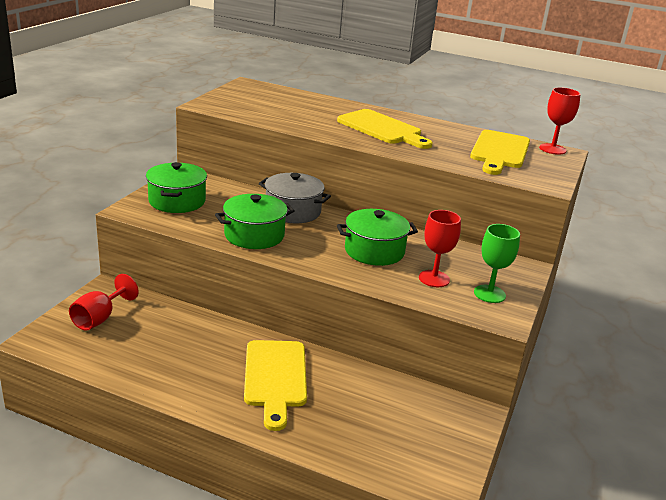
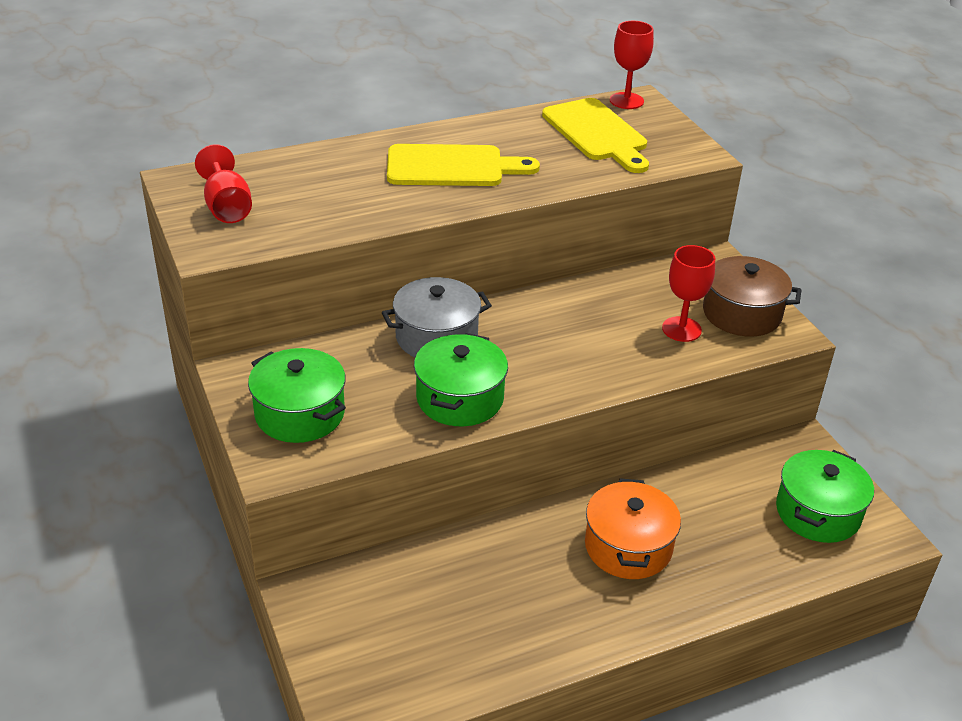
camera: 45 degrees left, 10 degrees up
red goblet [69,274,139,331] -> red goblet moved to [195,144,252,223]
yellow cutting board [244,340,307,431] -> orange pot [585,478,681,579]
green pot [337,209,418,266] -> green pot moved to [776,450,874,543]
green goblet [474,224,520,303] -> brown pot [703,256,802,337]

